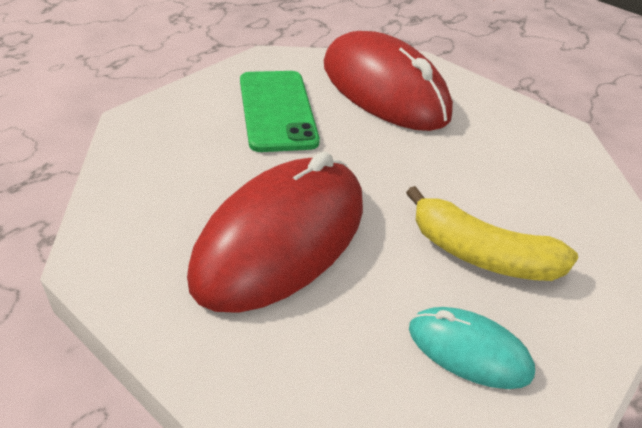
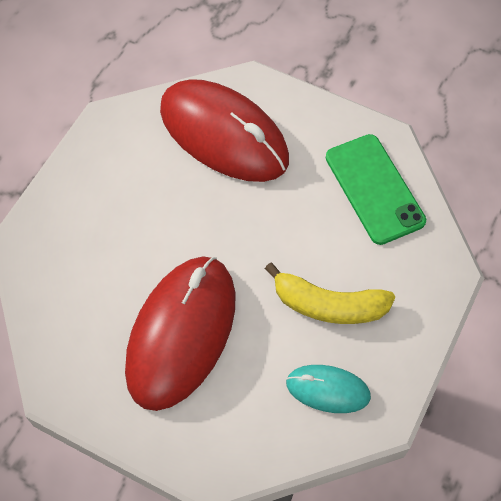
camera: 10 degrees left, 20 degrees up
green phone [240,71,320,152] -> green phone moved to [326,134,426,245]

